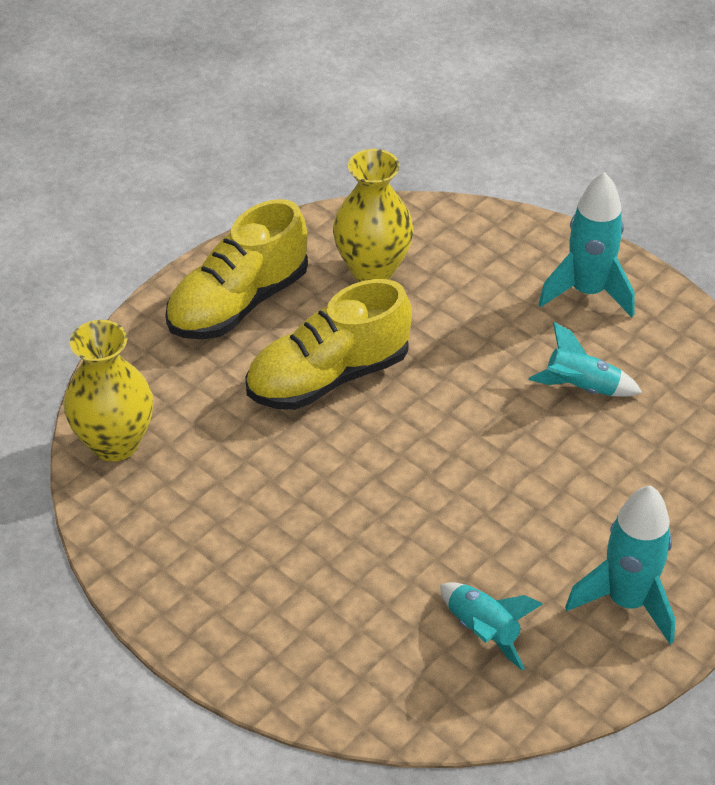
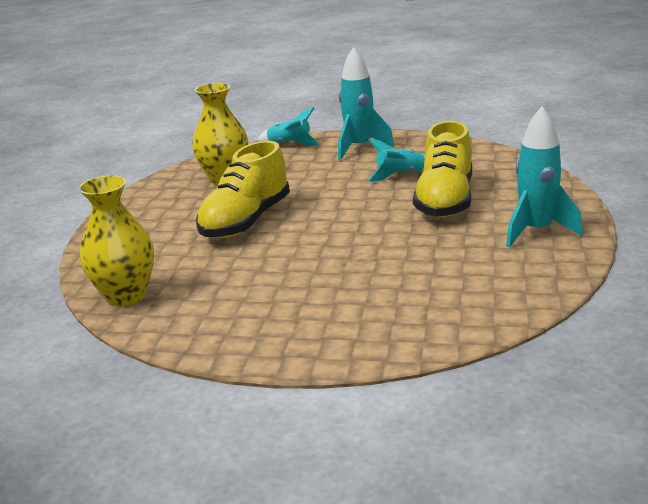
camera: 30 degrees left, 20 degrees down
yellow shoe [165,199,308,339] -> yellow shoe moved to [413,121,472,218]
turquoise rocket [440,582,543,671] -> turquoise rocket moved to [257,107,320,146]

